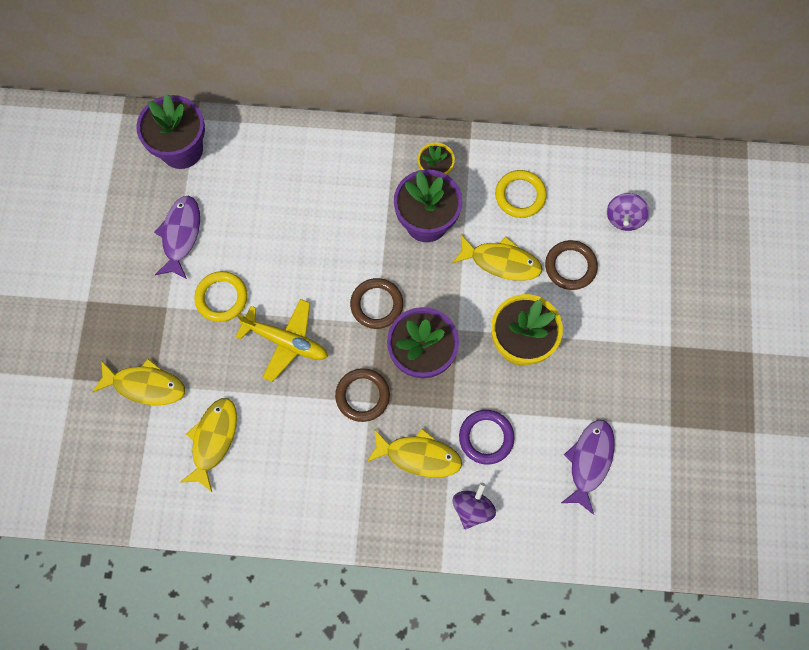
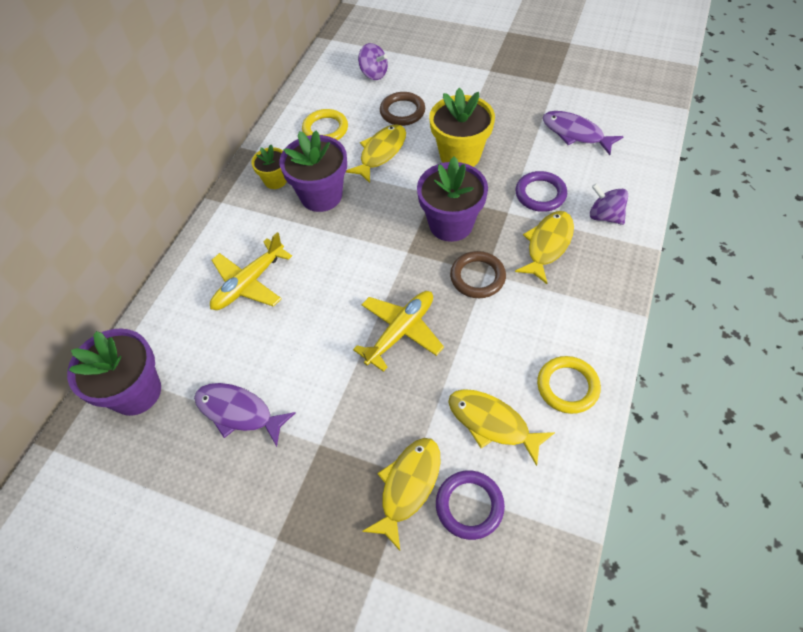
camera: 70 degrees left, 15 degrees down
yellow ring [194,271,248,322] -> yellow ring moved to [537,356,601,414]
brown ring [350,278,403,329] -> none
none -> yellow plane [210,232,292,310]
none -> purple ring [436,470,505,540]

